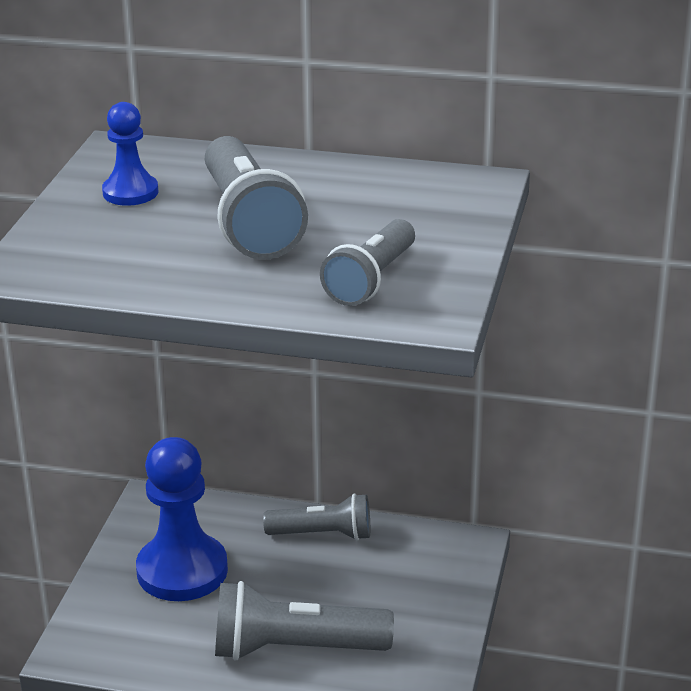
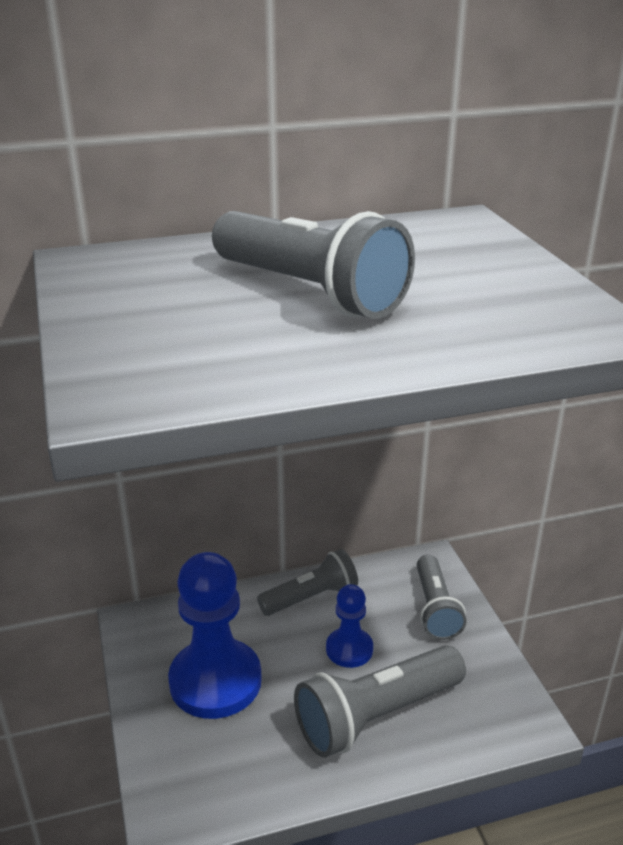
camera: 30 degrees left, 0 degrees up
blue pawn [102,102,158,206] -> blue pawn moved to [326,584,373,668]
grey flashlight [320,219,415,306] -> grey flashlight moved to [417,554,467,640]

